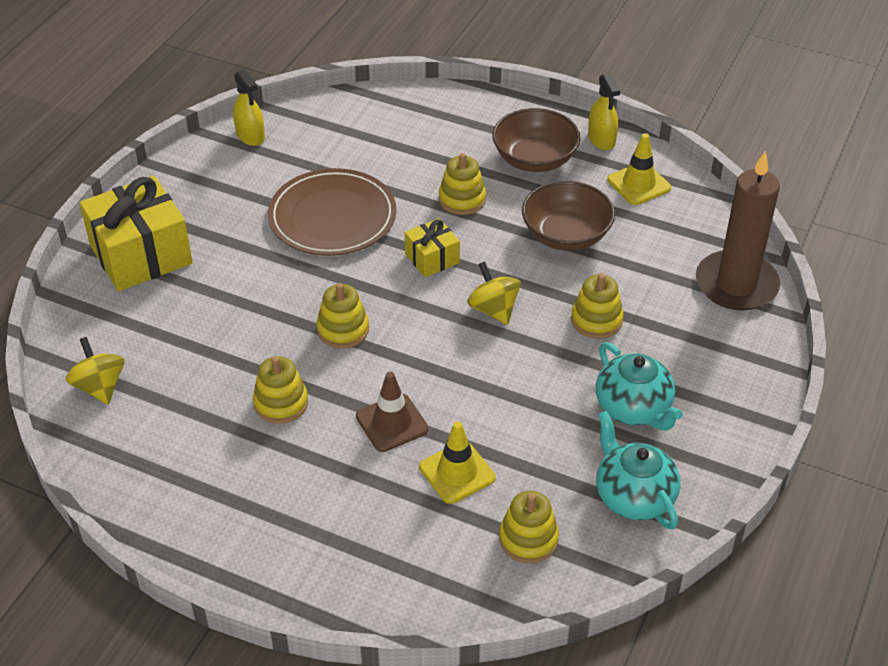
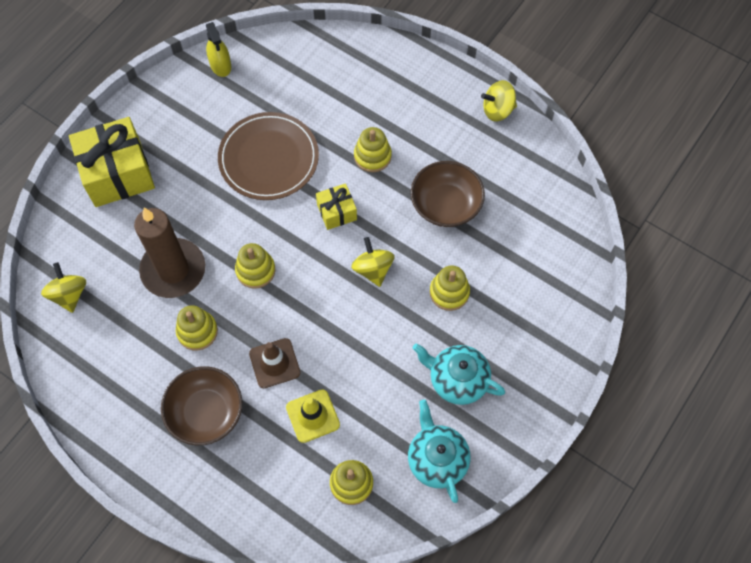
camera: 10 degrees right, 20 degrees up
brown bowl [492,108,581,172] -> brown bowl moved to [161,366,242,445]
yellow spray bottle [588,73,620,150] -> yellow spinning top [481,80,517,121]
turquoise teapot [596,342,683,431] -> turquoise teapot turned 135 degrees clockwise [413,344,505,405]
yellow traffic cone [607,133,671,205] -> none
brown candle [696,151,781,311] -> brown candle moved to [134,208,205,298]

